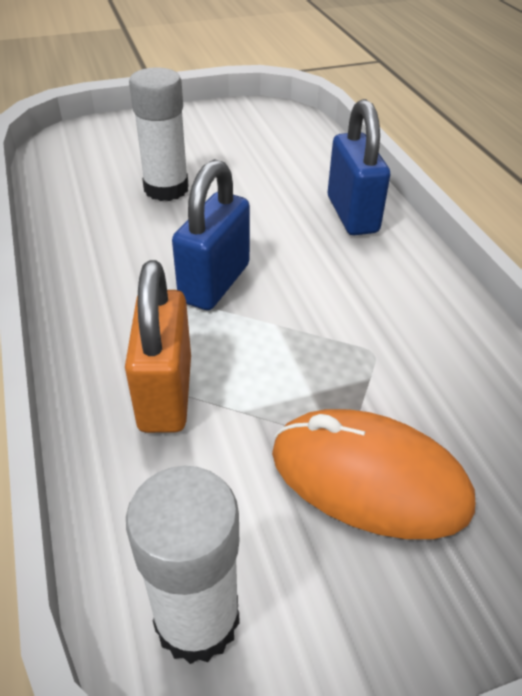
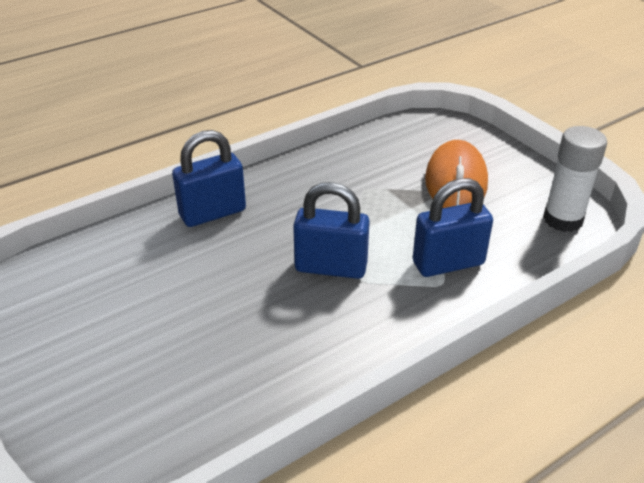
camera: 105 degrees left, 5 degrees down
orange padlock [125,260,191,433] -> blue padlock [413,178,493,277]
white glue stick [129,67,189,201] -> none

